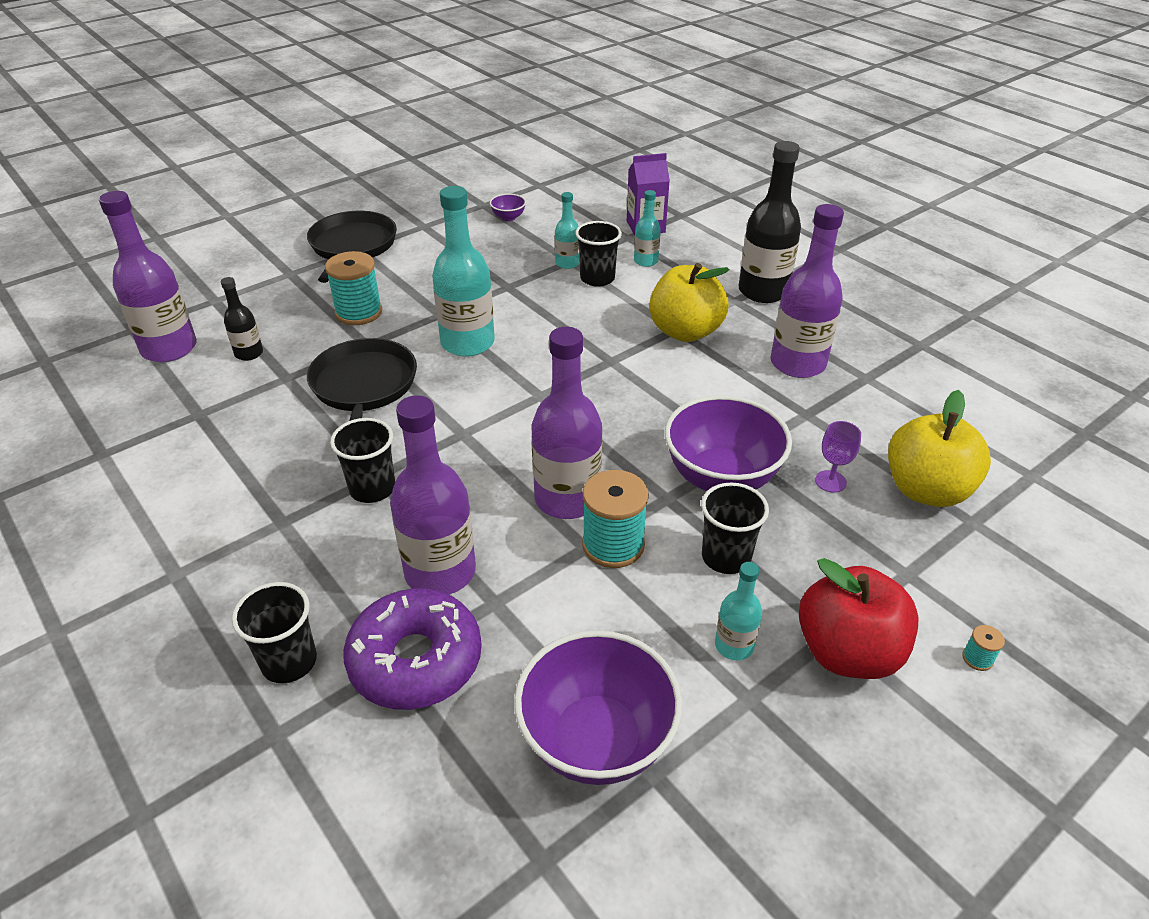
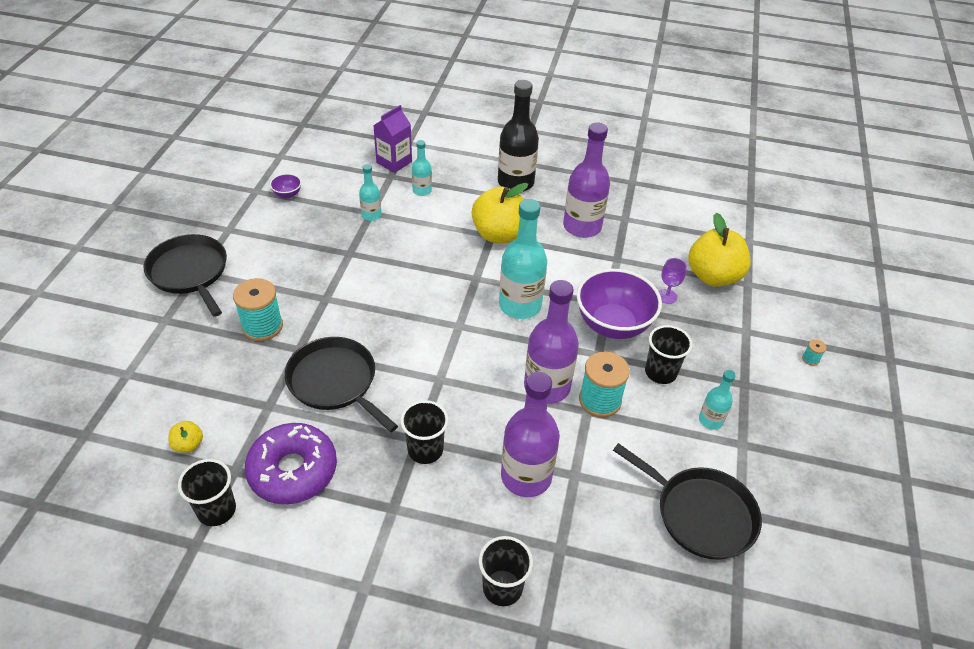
camera: 40 degrees left, 5 degrees up
purple bottle [99,191,197,362] -> none
black bottle [221,277,263,361] -> none
purple donut [343,588,482,710] -> purple donut moved to [245,423,337,504]
turquoise bottle [432,186,495,357] -> turquoise bottle moved to [499,199,547,319]
purple bowl [514,630,682,785] -> black pan [613,443,762,560]
black cup [575,221,622,287] -> black cup moved to [178,459,236,526]
red apple [799,558,919,679] -> none
none -> yellow apple [168,421,203,453]

